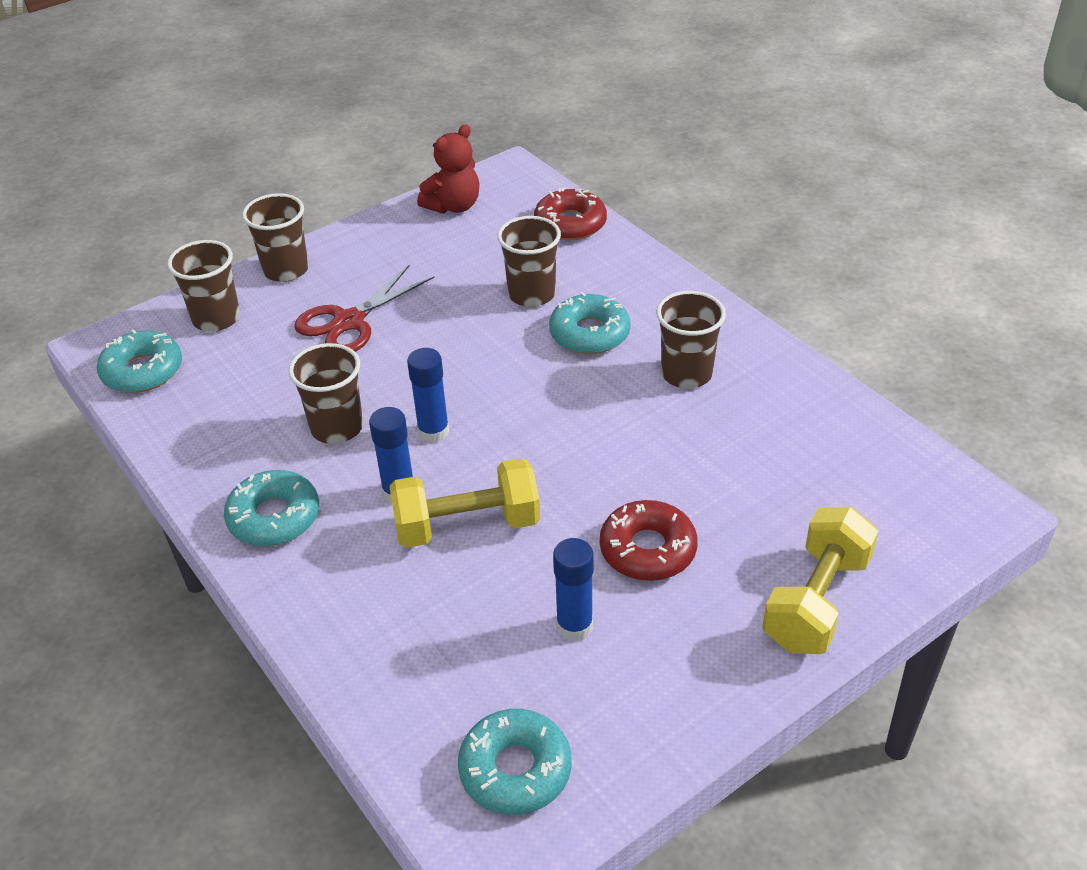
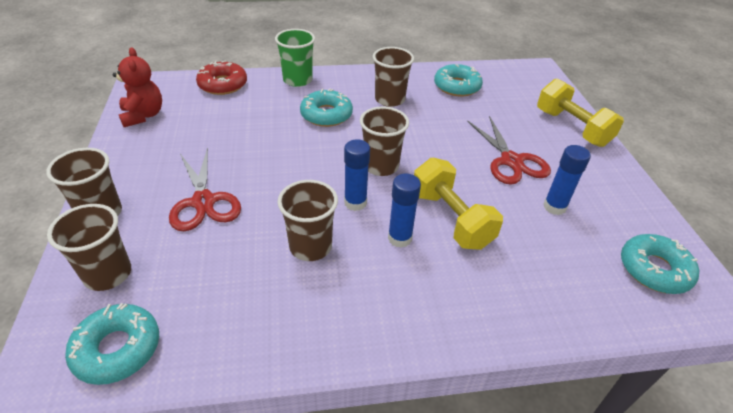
camera: 65 degrees left, 0 degrees up
turquoise donut [224,470,319,546] -> turquoise donut moved to [434,64,483,97]
yellow dumbbell [389,458,540,548] -> yellow dumbbell turned 45 degrees counterclockwise [414,158,503,250]
brown cup [497,216,561,307] -> brown cup moved to [360,107,409,176]
red donut [600,500,698,581] -> red scissors [467,116,551,185]
none -> green cup [275,29,315,87]

